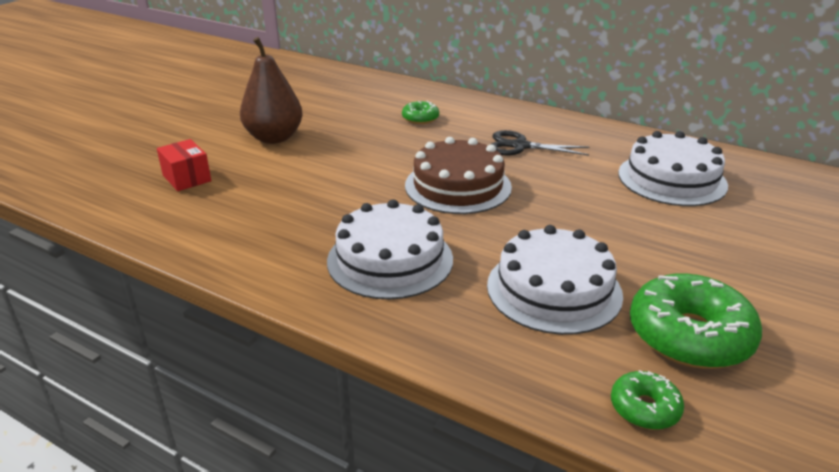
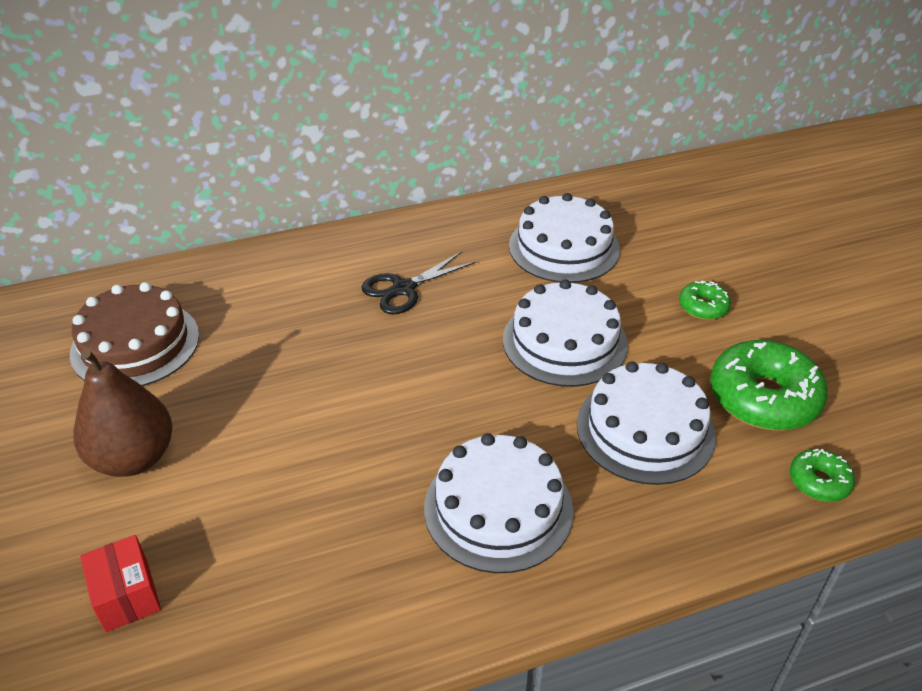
camera: 50 degrees left, 10 degrees up
red box [157,139,211,191] -> red box turned 60 degrees clockwise [80,535,161,632]
green donut [402,101,439,124] -> green donut moved to [679,281,731,320]
brown cake [405,137,512,214] -> brown cake moved to [70,282,199,386]
none -> white cake [503,280,628,387]

